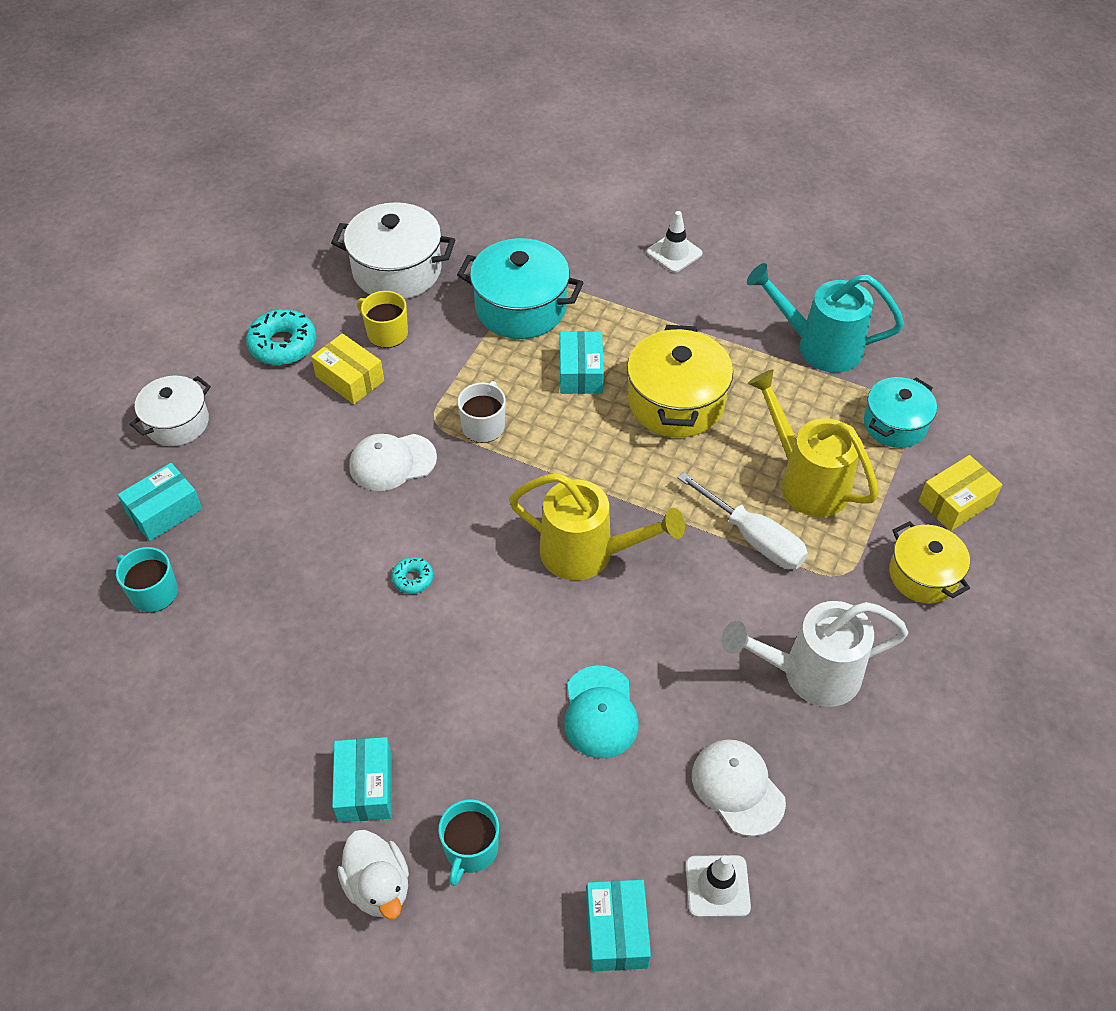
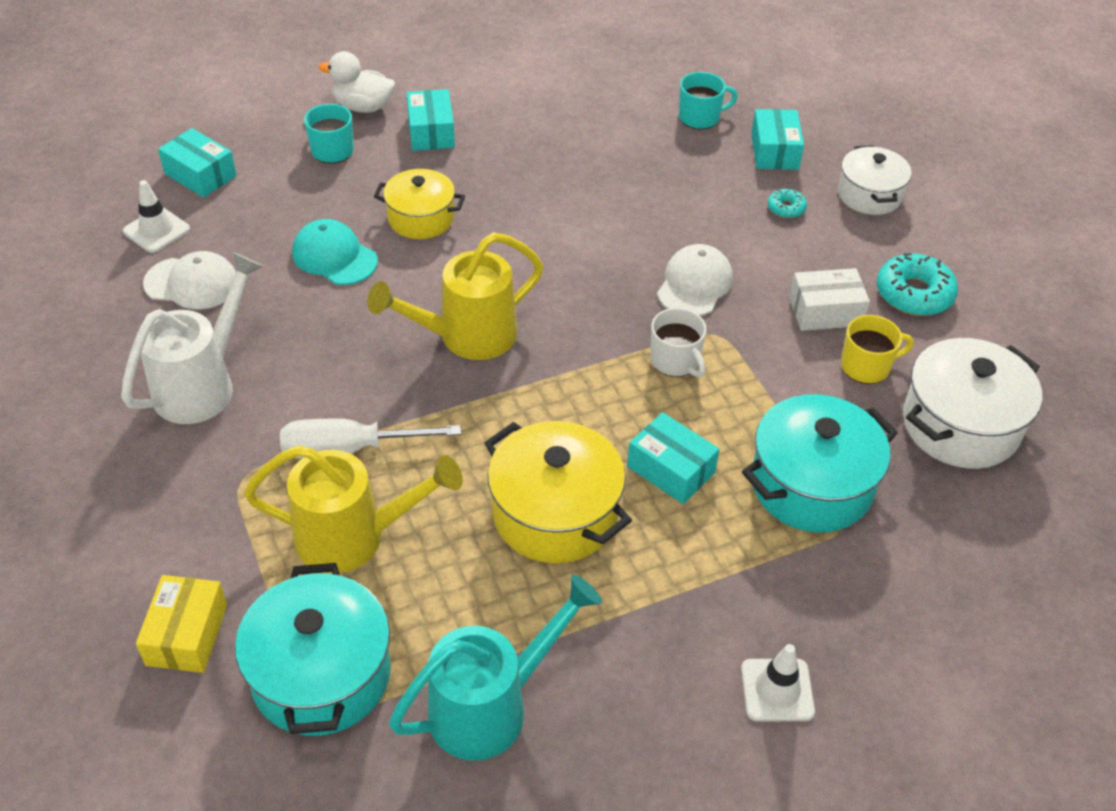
camera: 130 degrees right, 5 degrees down
yellow box [311,333,384,404] -> white box [789,268,870,331]
turquoise box [332,737,392,822] -> turquoise box turned 45 degrees clockwise [406,89,455,151]
turquoise donut [392,557,433,594] -> turquoise donut moved to [768,189,807,218]
turquoise pot [864,377,937,448] -> turquoise pot [235,563,391,736], size x1.55
yellow pot [889,521,970,603] -> yellow pot moved to [374,169,465,239]

